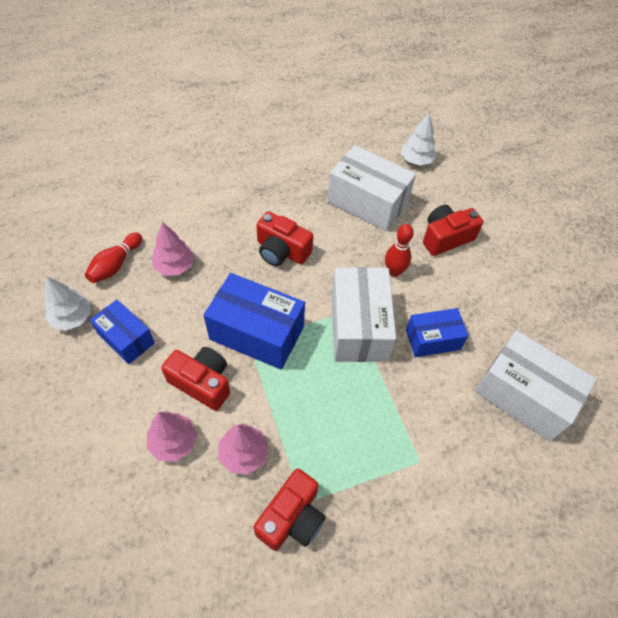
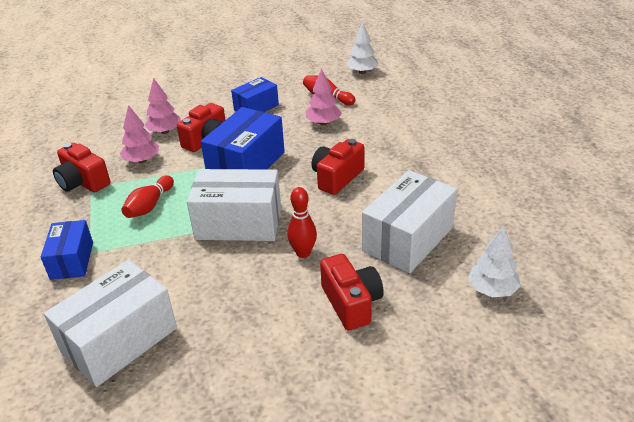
camera: 100 degrees right, 20 degrees down
white tree [44,276,91,331] -> white tree moved to [346,21,378,74]
blue box [406,308,468,357] -> blue box moved to [41,220,93,280]
none -> red bowling pin [122,175,174,218]

